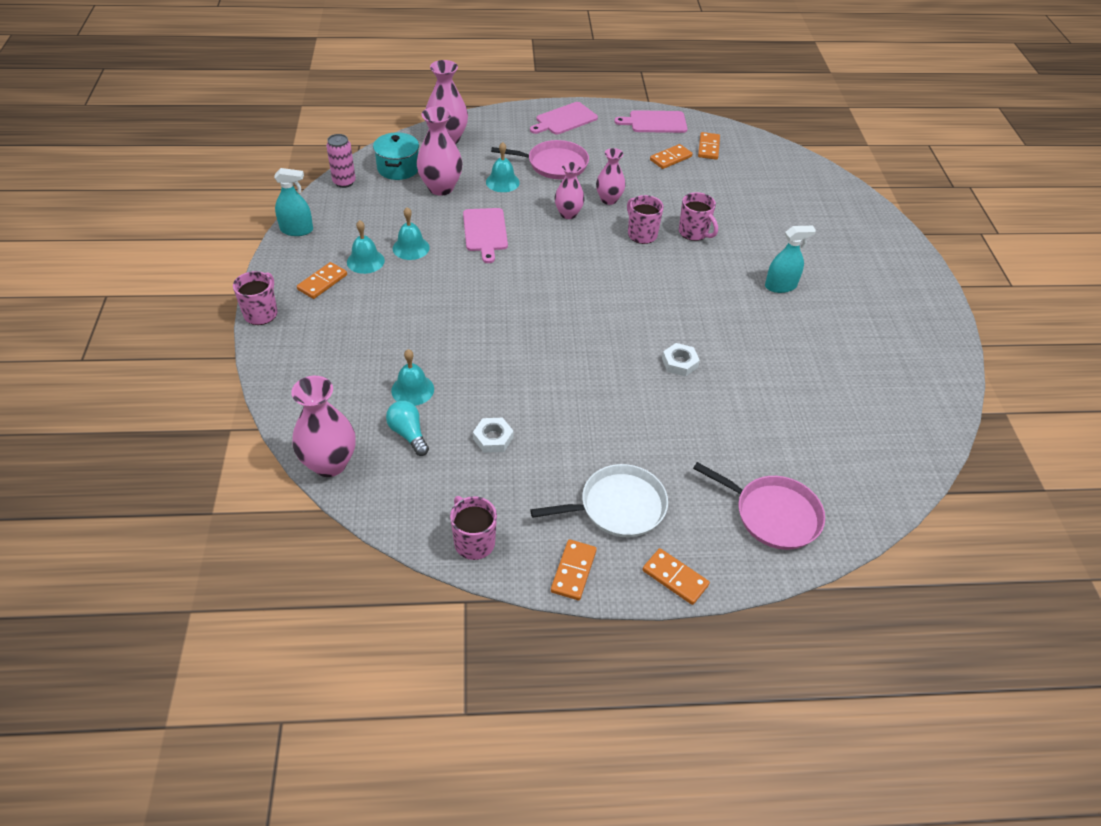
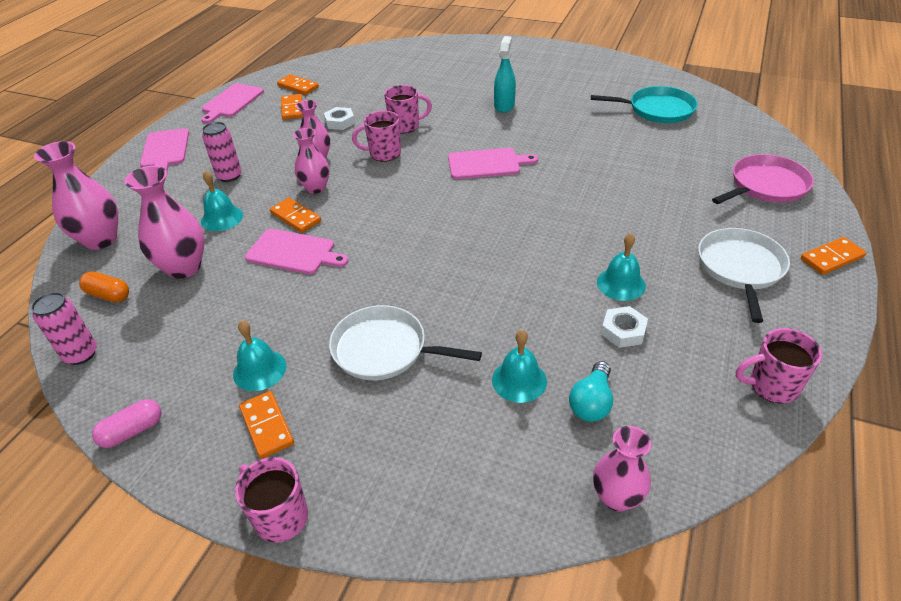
camera: 60 degrees left, 5 degrees down
turquoise spray bottle [274,168,313,236] -> pink capsule [92,399,161,448]
pink vase [291,376,356,477] -> pink vase [593,426,651,512], size x0.65
turquoise pot [373,132,419,180] -> orange capsule [79,271,129,302]
turquoise light bulb [386,401,429,456] -> turquoise light bulb turned 60 degrees counterclockwise [569,361,613,422]
turquoise bell [393,207,430,260] -> turquoise bell moved to [597,233,646,301]
pink pan [491,140,589,179] -> pink can [202,122,242,182]
orange domino [551,539,597,600] -> orange domino moved to [270,198,321,233]
white nut [662,343,700,377] -> white nut moved to [324,107,355,130]
none -> white pan [329,305,482,380]
none -> pink cutting board [448,148,538,179]
none -> turquoise pan [591,86,698,123]

